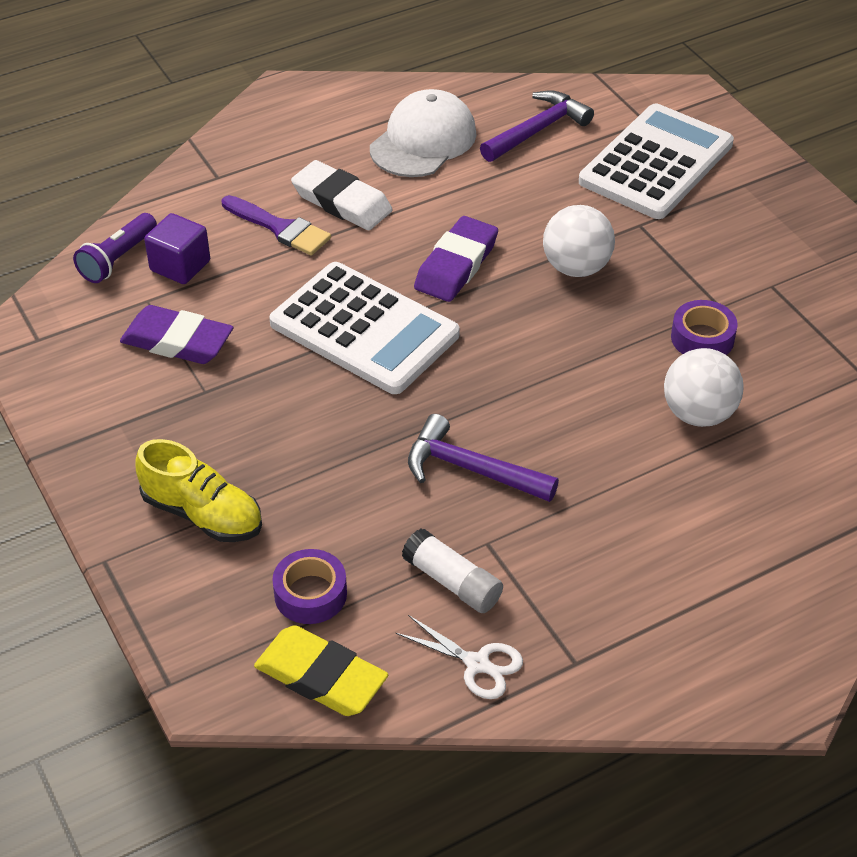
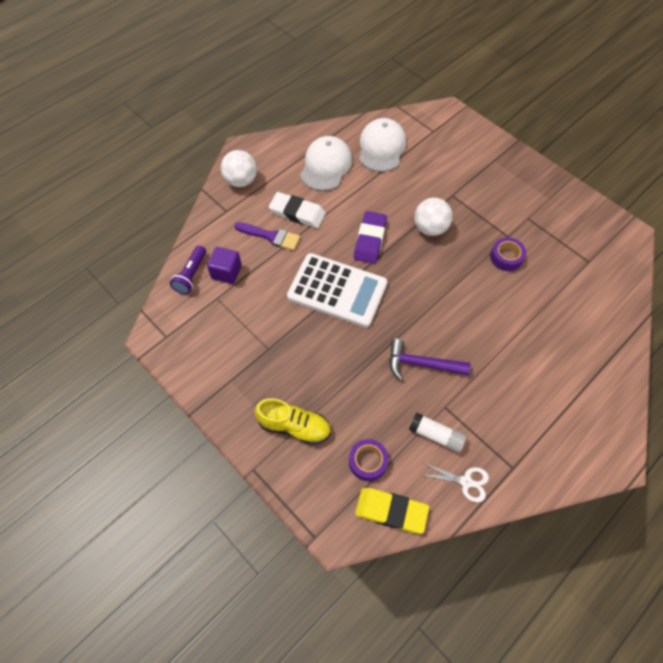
camera: 15 degrees left, 15 degrees up
purple eraser [120,305,234,364] -> none
purple hammer [480,91,594,162] -> white cap [359,118,406,172]
white calculator [579,104,734,219] -> none
white ball [664,348,744,427] -> white ball moved to [221,150,257,187]

